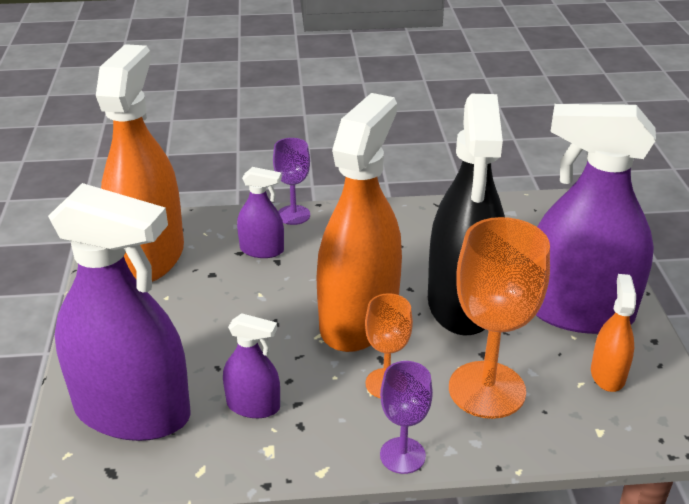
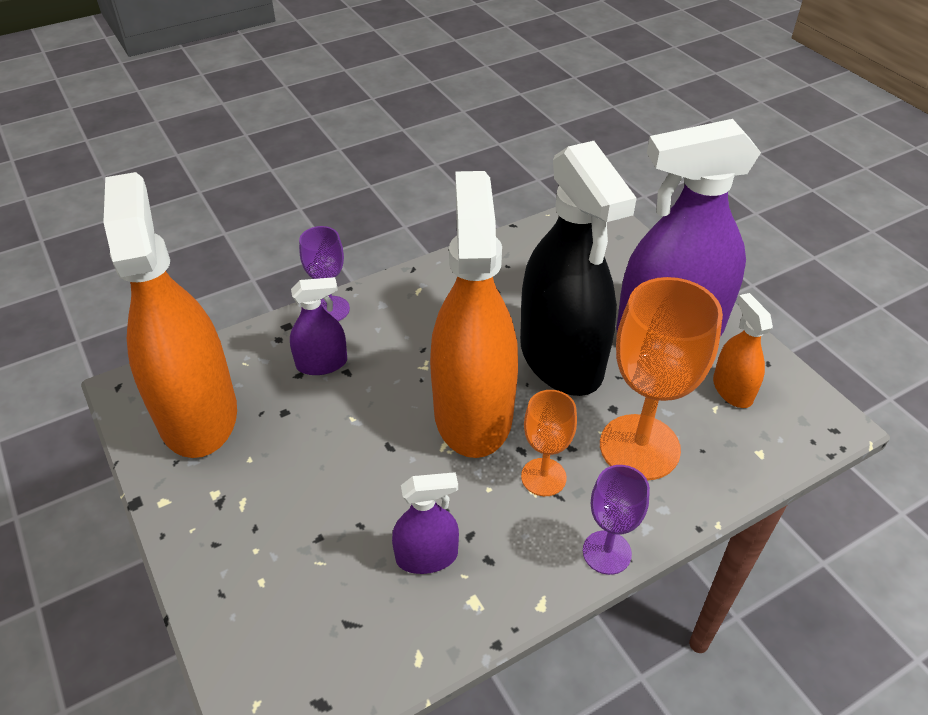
camera: 25 degrees left, 10 degrees up
purple spray bottle [48,183,191,441] -> none

